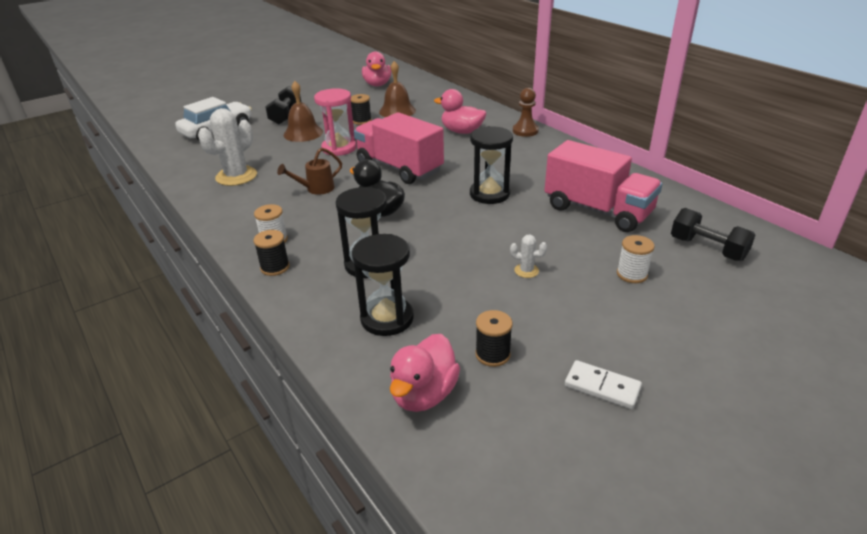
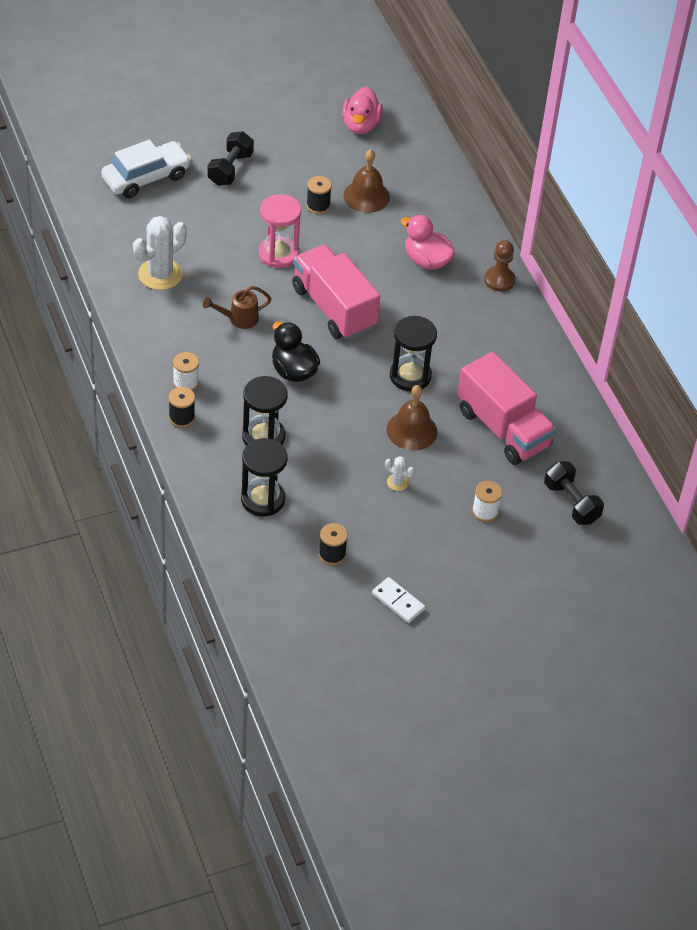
camera: 10 degrees right, 15 degrees up
brown bell [284,81,323,142] -> brown bell moved to [387,385,437,450]
pink duck [390,334,460,412] -> none

